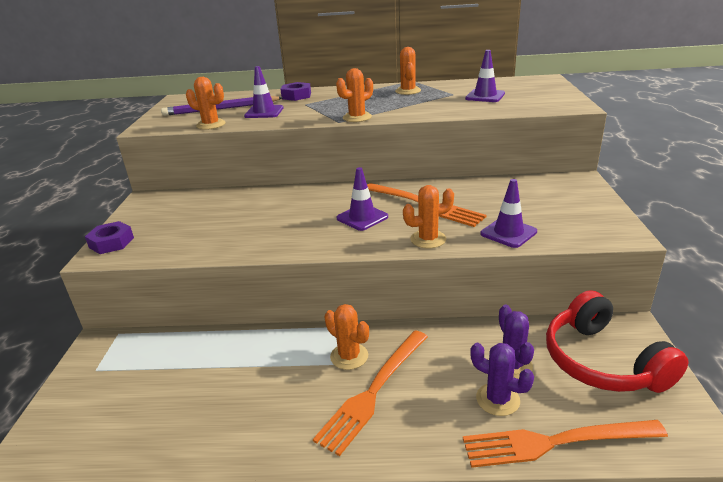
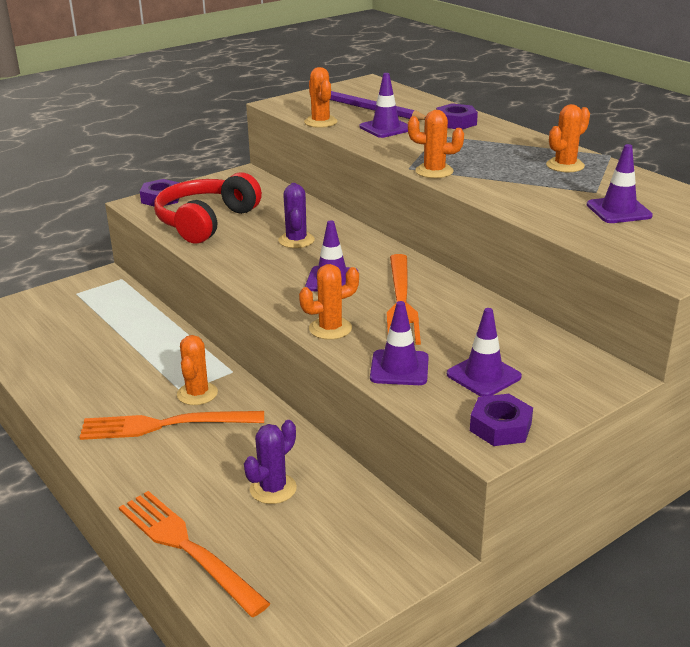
camera: 50 degrees right, 0 degrees up
orange cactus [403,185,454,248] -> orange cactus turned 60 degrees counterclockwise [299,264,359,340]
purple cactus [470,343,534,416] -> purple cactus moved to [278,183,315,248]
red headphones [546,290,689,393] -> red headphones moved to [154,172,262,244]
none -> purple traffic cone [447,308,522,397]
none -> purple nut [470,394,533,446]

